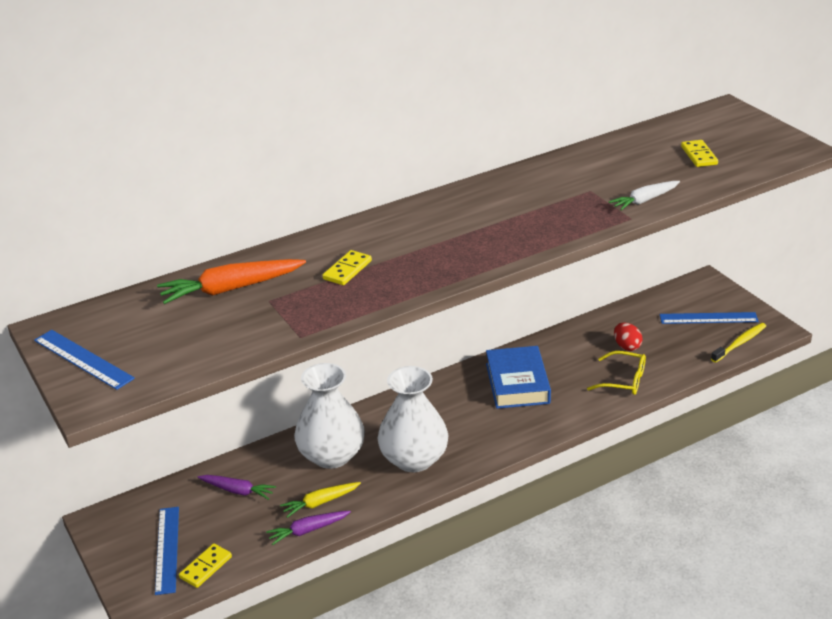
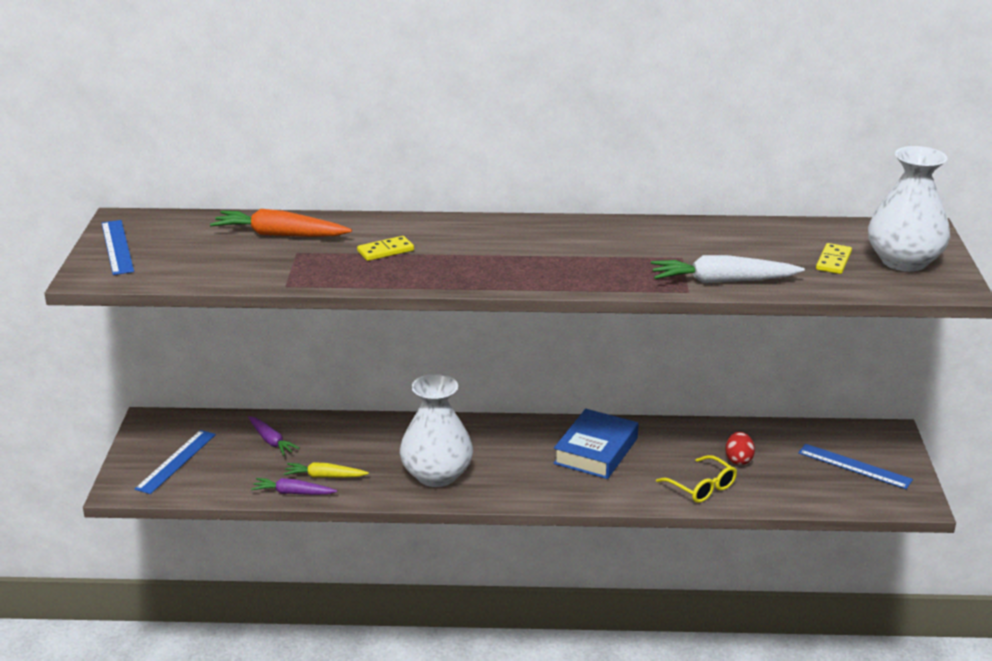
camera: 30 degrees right, 5 degrees down
yellow domino [179,543,232,588] -> none
white vase [294,363,365,469] -> white vase moved to [868,146,950,272]
white carrot [609,181,680,211] -> white carrot [651,255,805,283], size x1.61
yellow toothbrush [711,323,766,363] -> none

